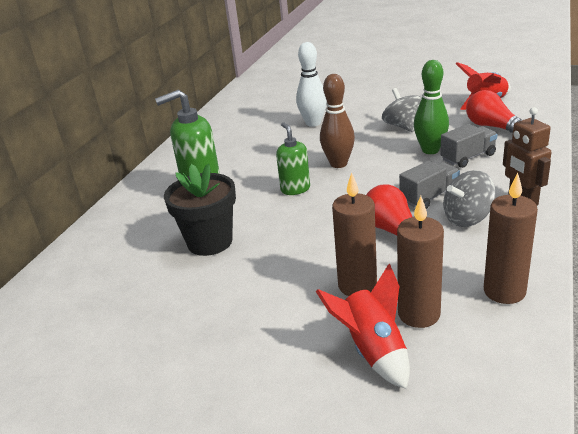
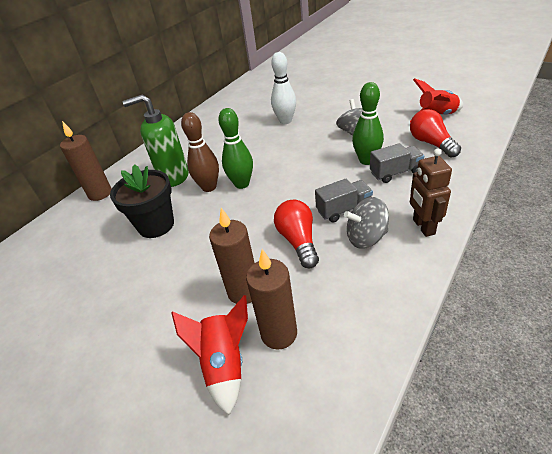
camera: 15 degrees right, 10 degrees up
green soap dispenser [276,122,310,195] -> green bowling pin [218,108,253,189]
brown bowling pin [320,74,355,168] -> brown bowling pin moved to [181,112,219,192]
brown candle [484,173,538,304] -> brown candle moved to [60,121,112,201]

